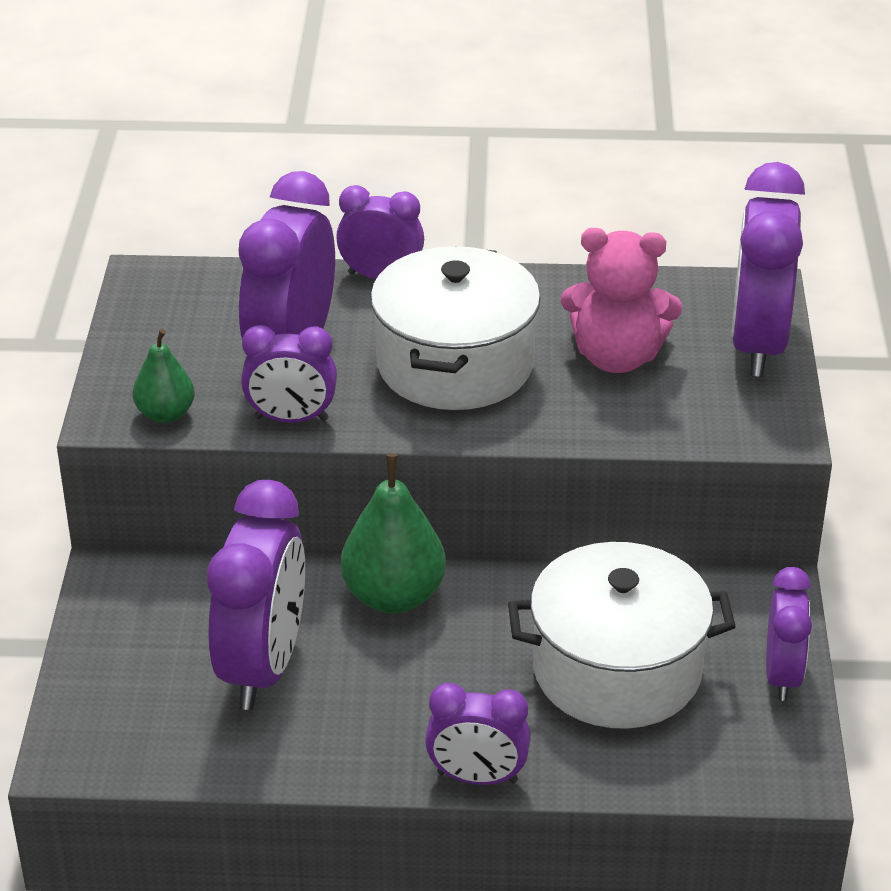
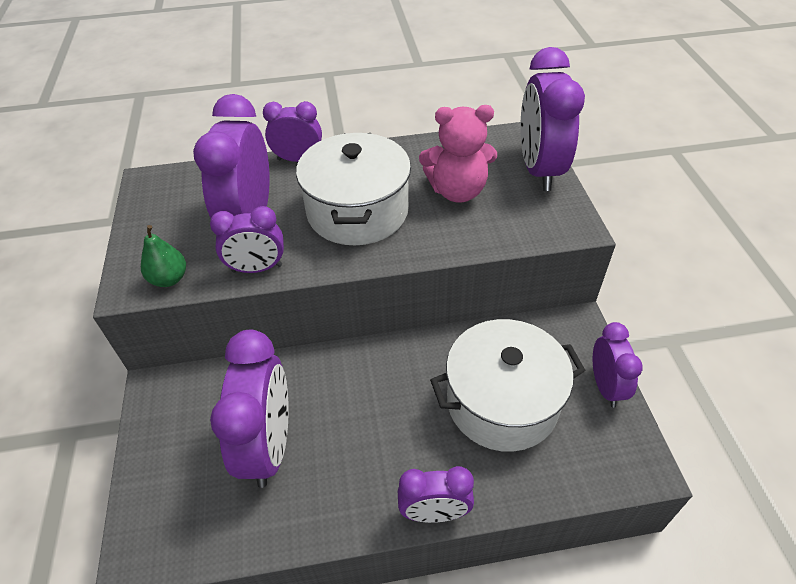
camera: 10 degrees left, 10 degrees up
green pear [341,454,446,613] -> none

